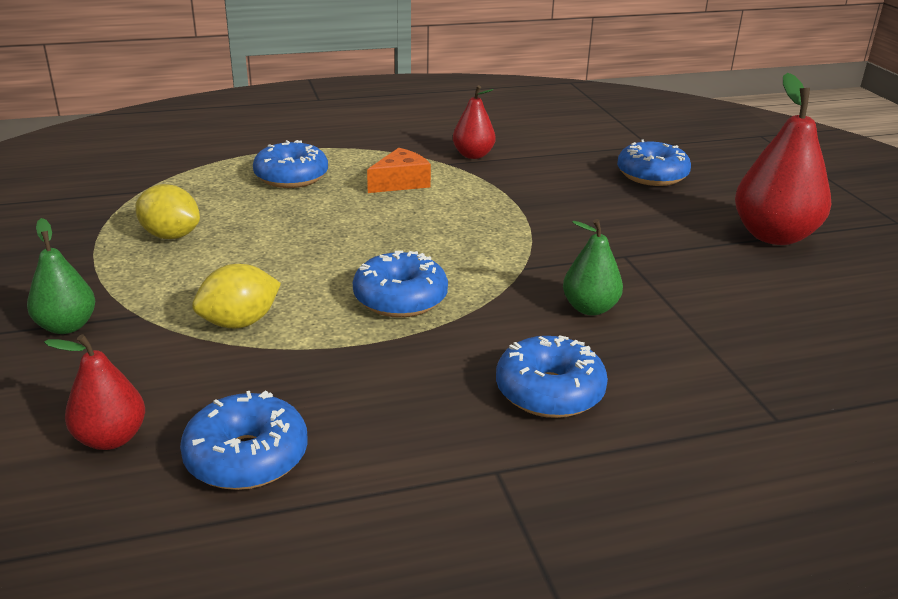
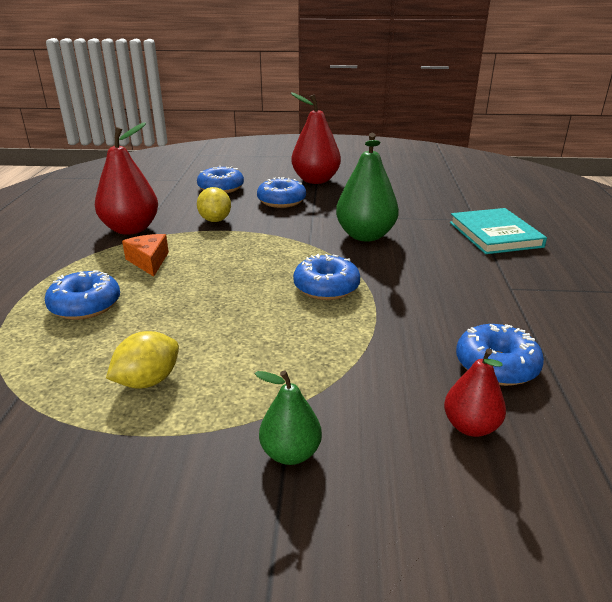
camera: 70 degrees left, 0 degrees up
yellow lemon [192,264,281,328] -> yellow lemon moved to [197,187,231,222]
red pear [453,85,495,159] -> red pear [95,122,158,235], size x1.77
blue donut [496,335,608,418] -> blue donut moved to [257,177,306,208]
green pear [563,219,623,315] -> green pear [336,133,399,242], size x1.77
none -> turquoise book [450,208,547,254]

